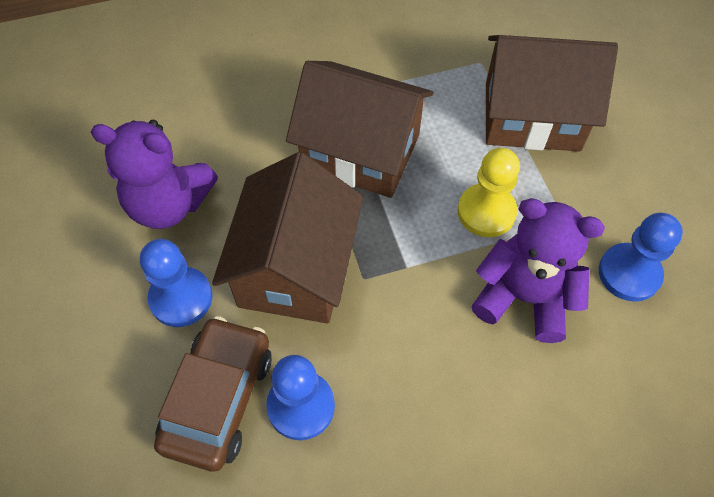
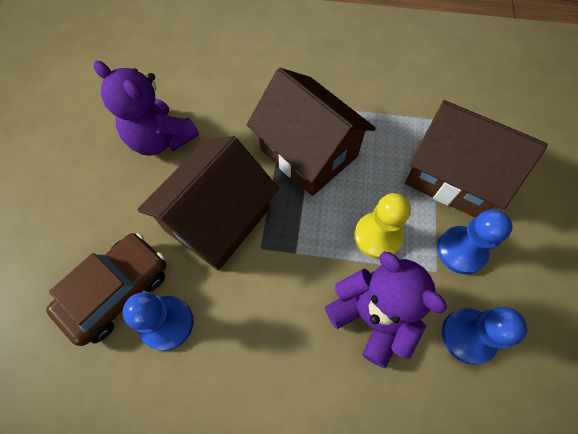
camera: 25 degrees right, 5 degrees up
blue pawn [140,239,213,327] -> blue pawn moved to [437,209,513,274]

